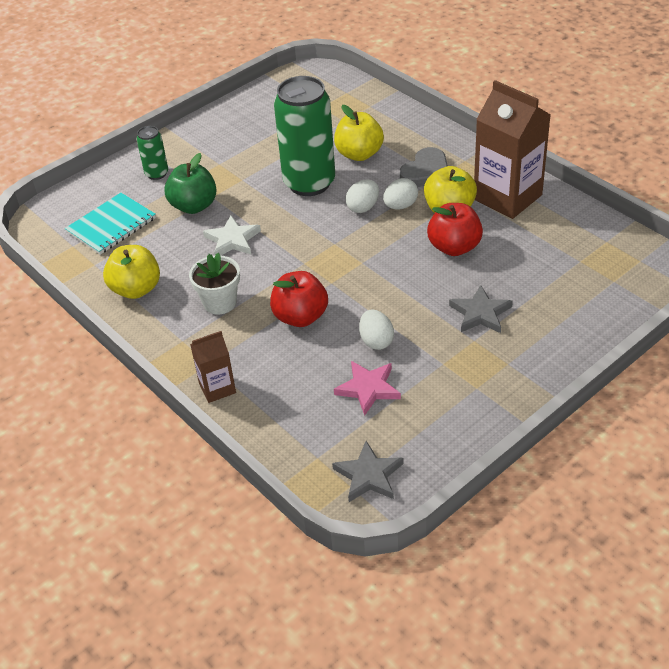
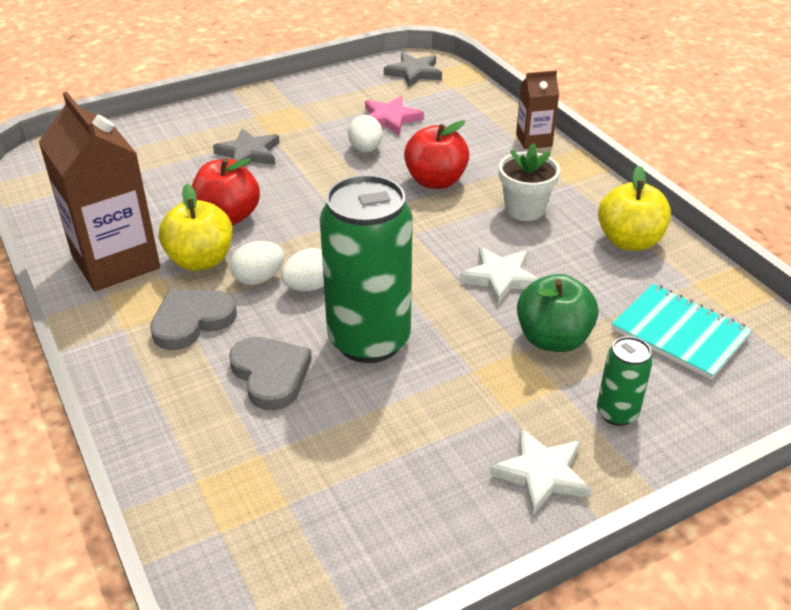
camera: 170 degrees left, 5 degrees down
turquoise notebook [65,193,156,255] -> turquoise notebook turned 75 degrees clockwise [611,284,752,380]
yellow apple [334,105,384,161] -> grey heart [229,337,312,410]
none -> white star [490,428,591,515]

